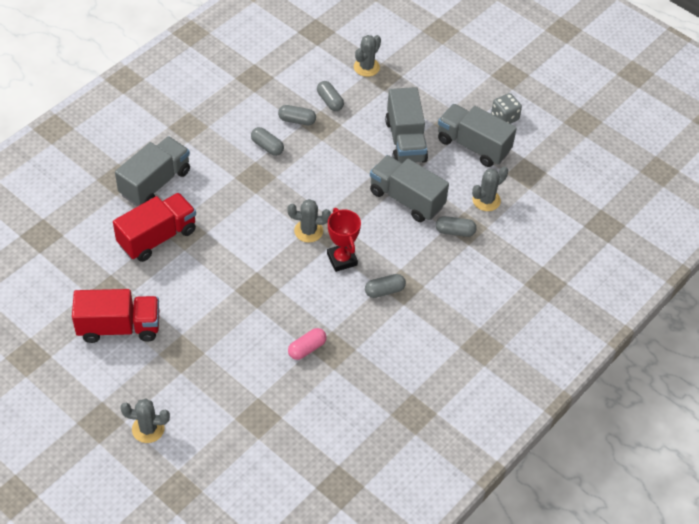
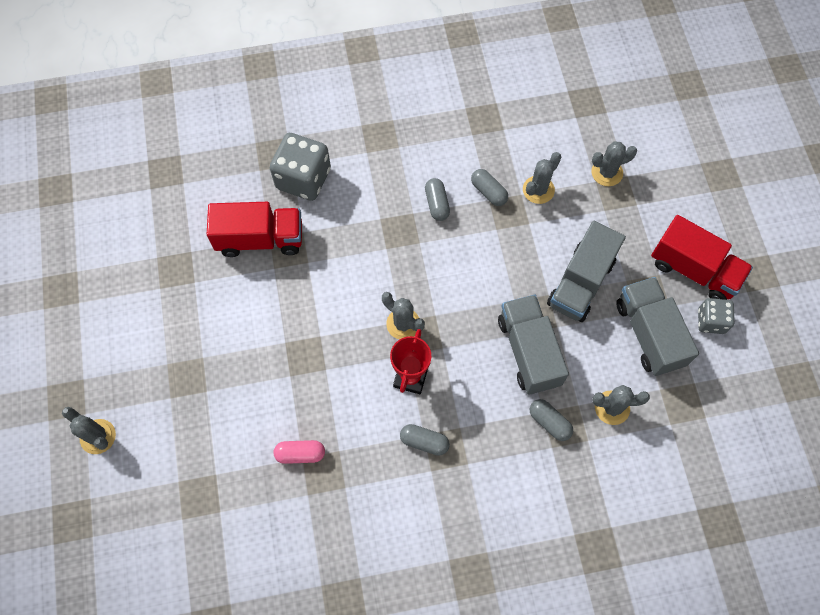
camera: 40 degrees right, 15 degrees up
red truck [72,289,159,343] -> red truck moved to [651,215,753,300]
grey truck [115,136,190,207] -> grey dice [270,133,331,201]
grey capsule [317,81,344,111] -> grey cactus [523,152,561,204]

